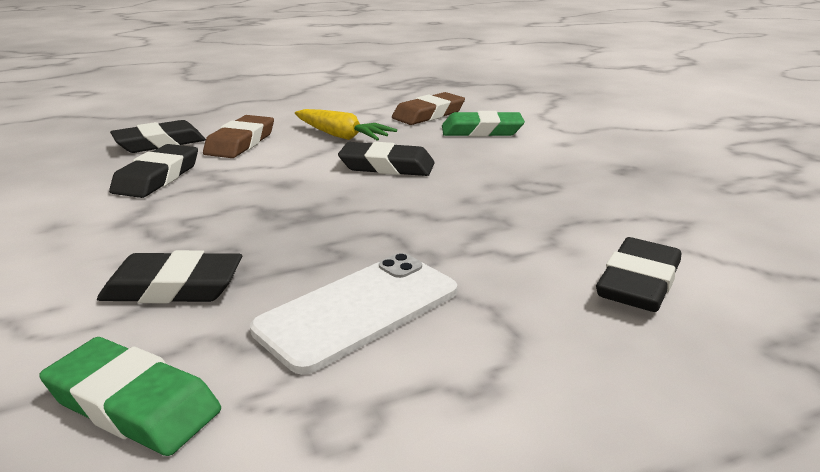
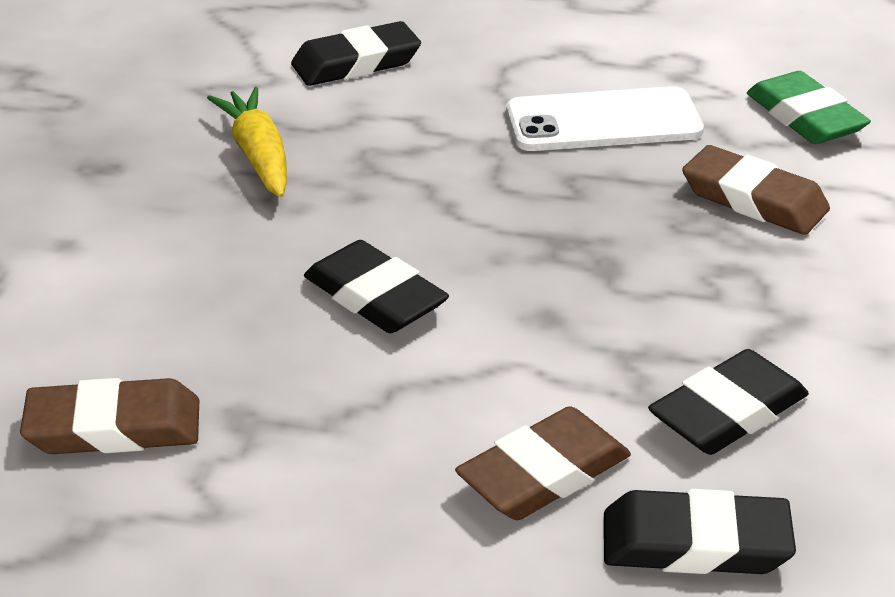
camera: 145 degrees left, 10 degrees up
black eraser [97,250,242,303] -> brown eraser [682,145,830,235]
yellow carrot [295,109,397,141] -> yellow carrot moved to [207,87,287,198]
green eraser [442,111,525,137] -> none

